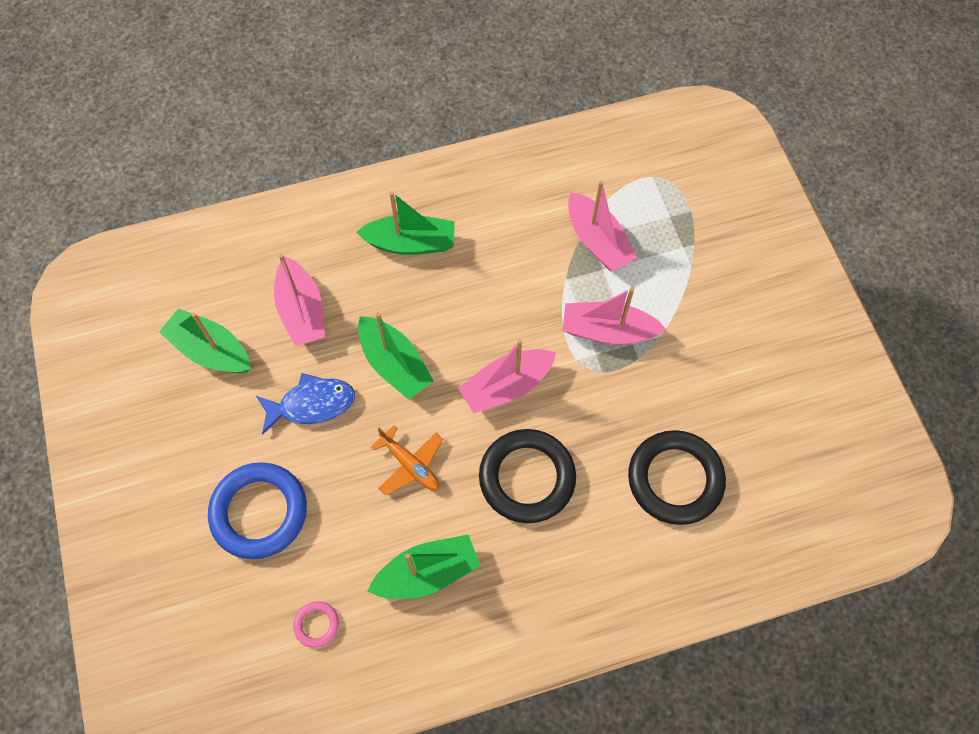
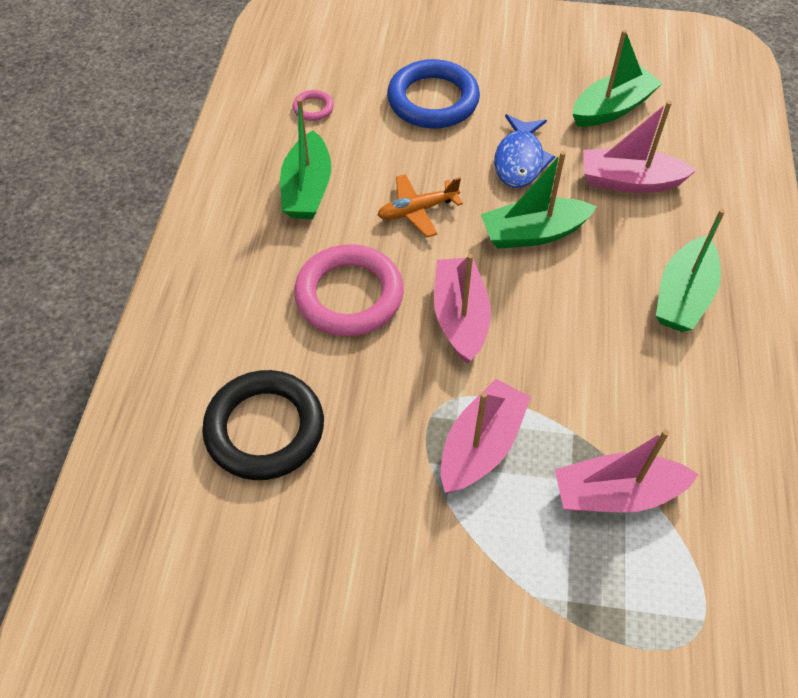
camera: 115 degrees right, 10 degrees down
black ring [479,429,576,523] -> pink ring [294,244,404,337]

